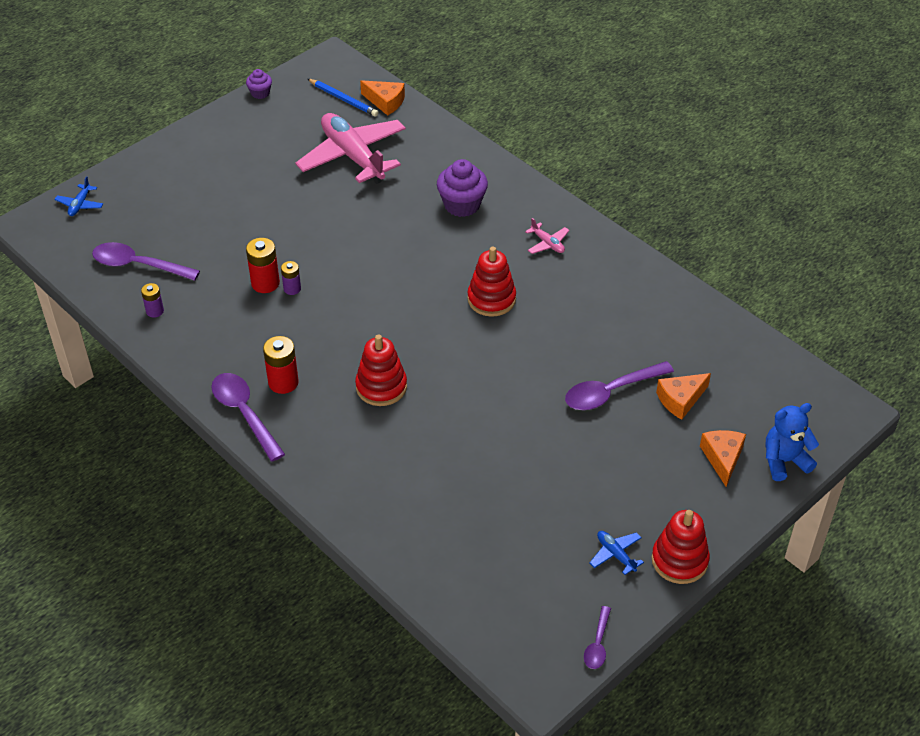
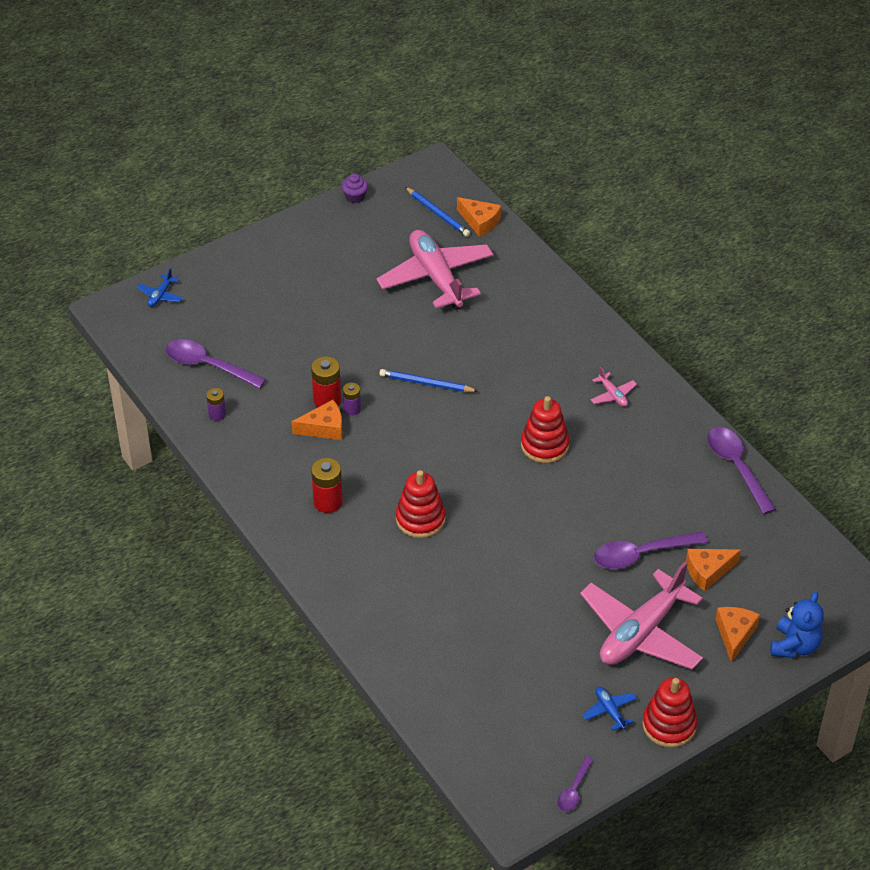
camera: 10 degrees right, 0 degrees up
purple spoon [211,373,285,462] -> purple spoon moved to [707,427,776,514]
purple cupcake [437,159,488,217] -> none
blue teddy bear [765,403,819,481] -> blue teddy bear turned 120 degrees clockwise [770,592,824,658]
none -> orange cheese [292,400,343,440]
none -> blue pencil [379,369,478,392]
none -> pink plane [580,562,703,669]

